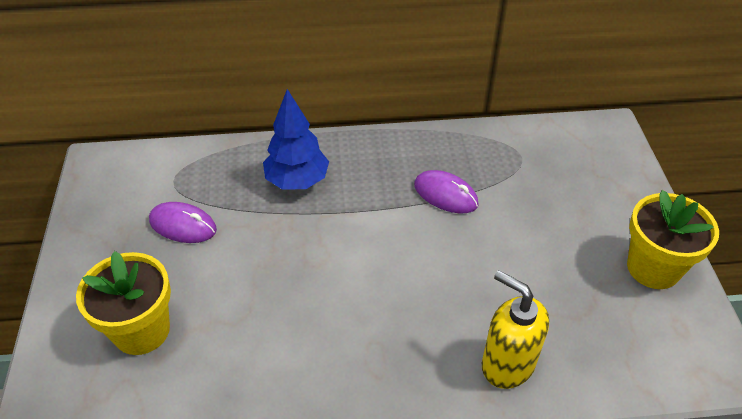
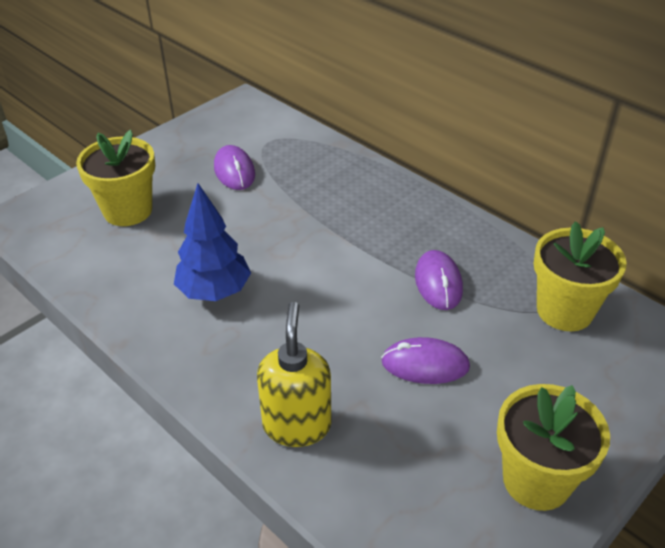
camera: 50 degrees right, 5 degrees down
blue tree [263,89,329,190] -> blue tree moved to [174,183,251,301]
none -> purple mouse [381,337,470,384]
none -> yellow flower pot [534,221,627,331]

